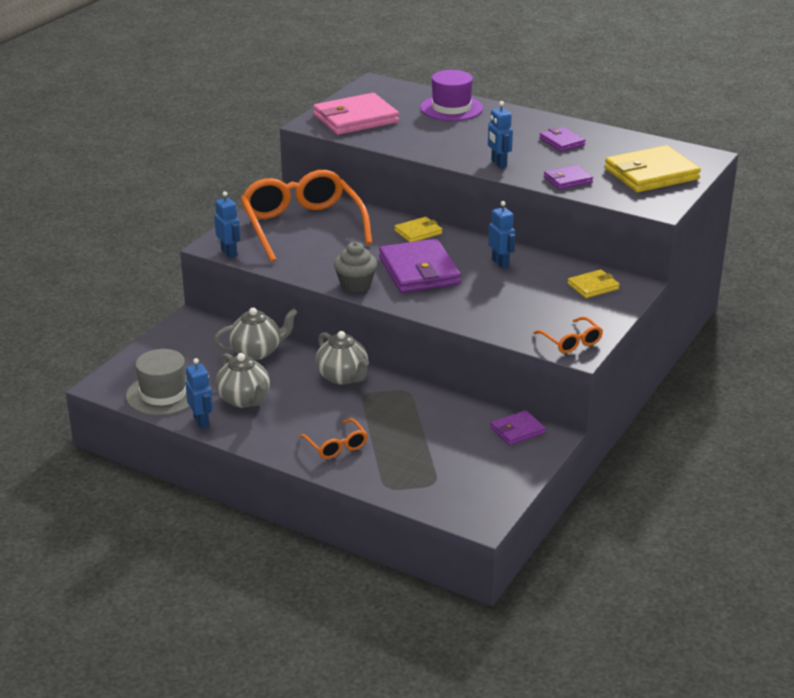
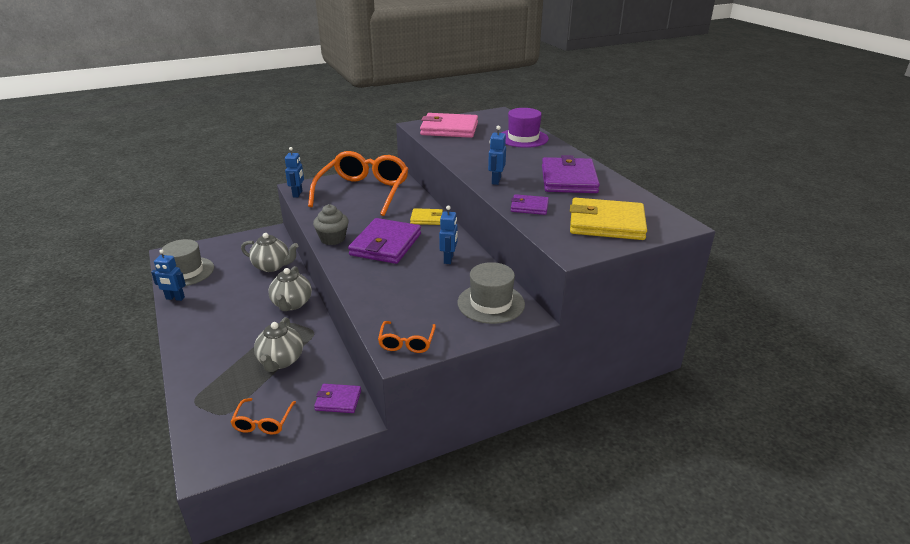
camera: 35 degrees right, 0 degrees up
blue robot [185,358,213,429] -> blue robot turned 90 degrees clockwise [151,250,186,301]
grey teapot [216,353,270,408] -> grey teapot moved to [254,317,303,372]
orange glasses [299,418,368,459] -> orange glasses moved to [230,398,296,434]
purple wallet [539,127,585,151] -> purple wallet [542,155,600,193], size x1.93
yellow wallet [568,269,620,298] -> grey hat [458,262,525,324]

